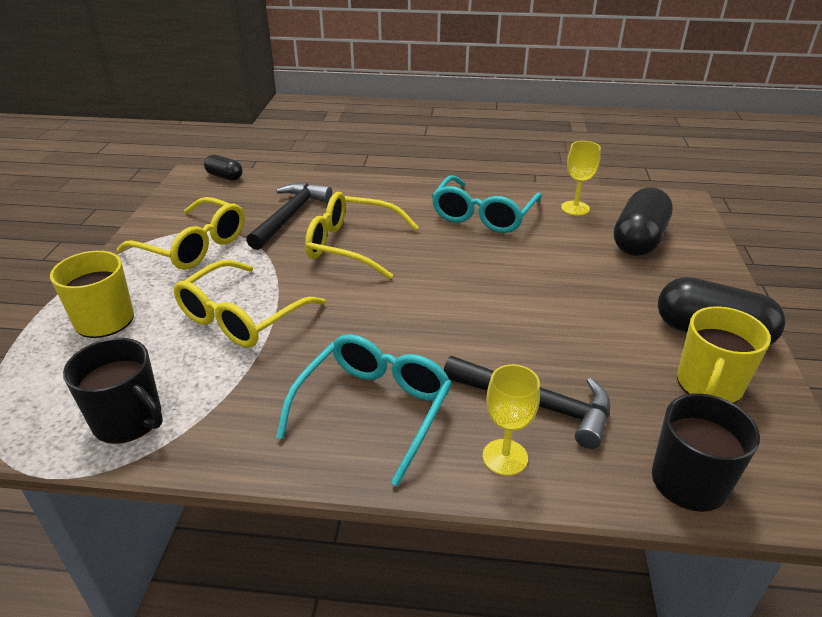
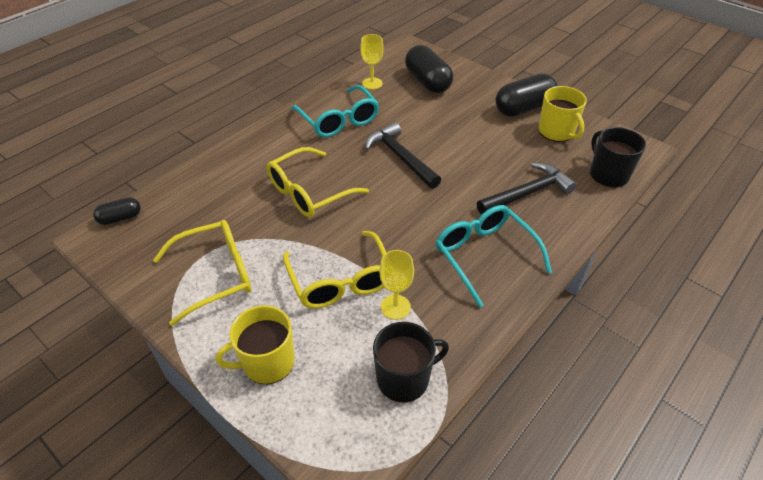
camera: 55 degrees left, 10 degrees up
black hammer [246,183,332,250] -> black hammer moved to [365,122,441,189]
yellow goblet [483,364,540,476] -> yellow goblet moved to [379,250,414,320]

